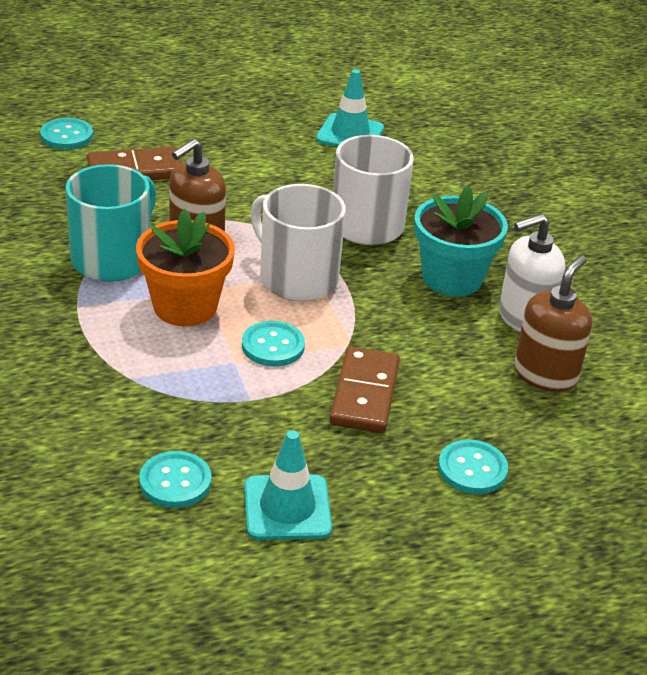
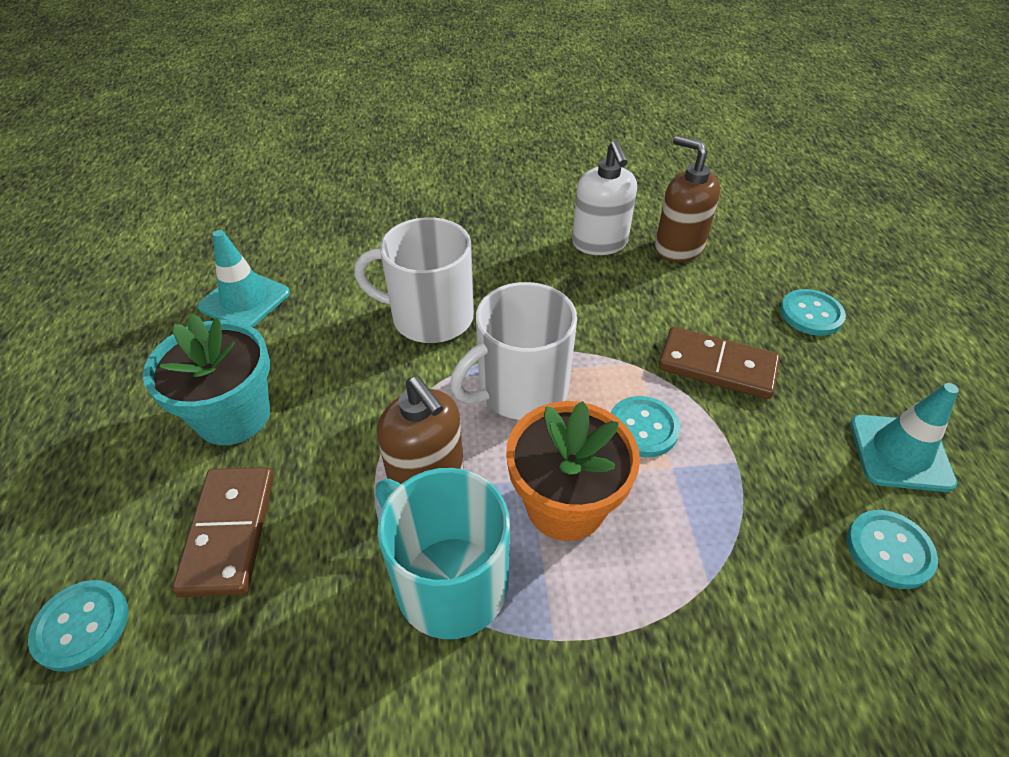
camera: 75 degrees left, 10 degrees up
turquoise flower pot [414,185,508,297] -> turquoise flower pot moved to [143,313,270,445]

